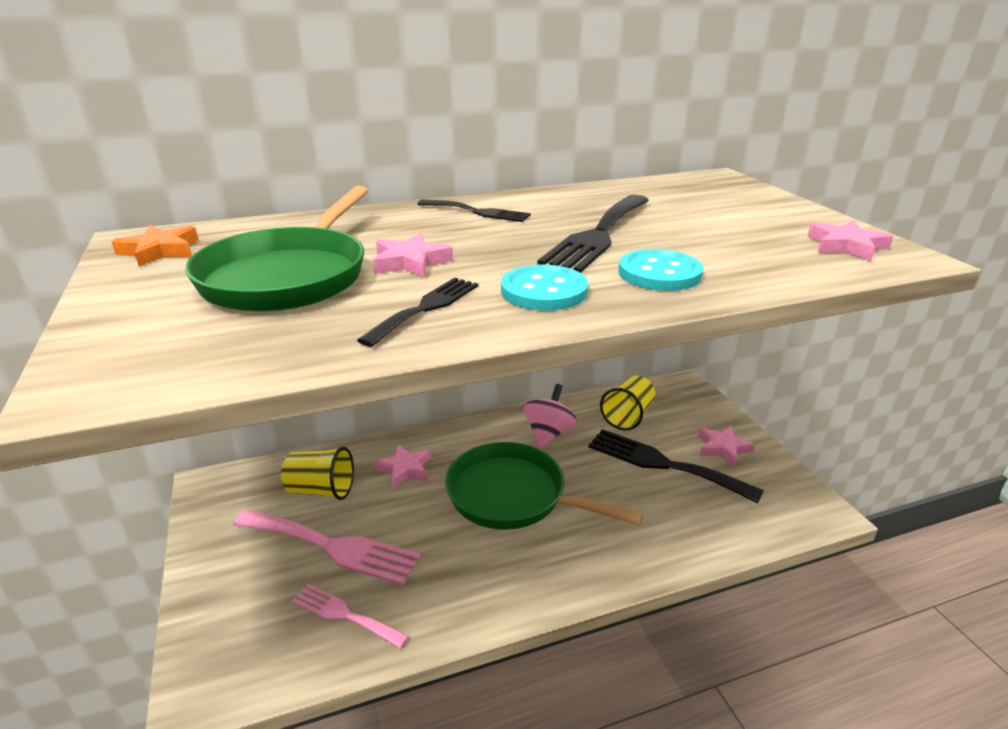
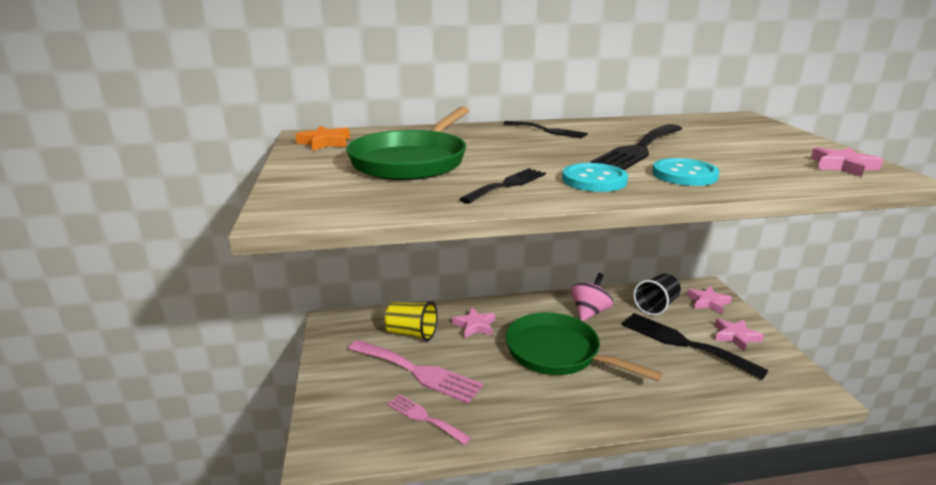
camera: 10 degrees right, 5 degrees down
pink star [373,233,453,278] -> pink star moved to [687,286,732,314]
yellow cup [600,376,655,430] -> black cup [633,274,681,316]

